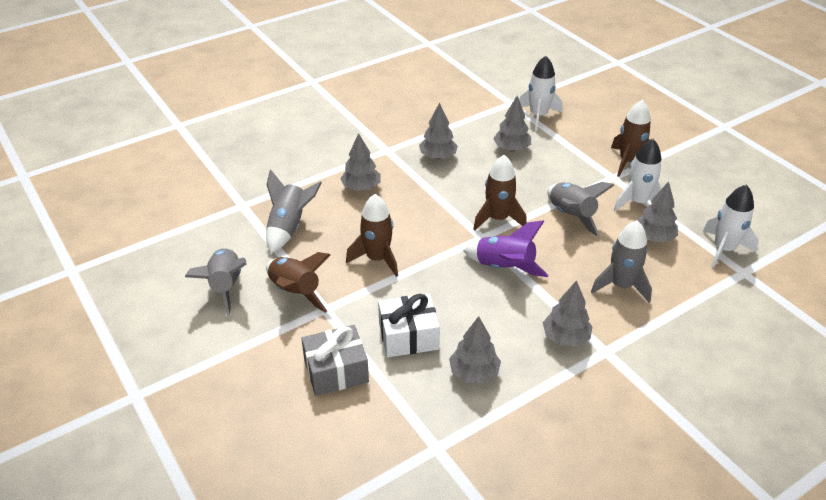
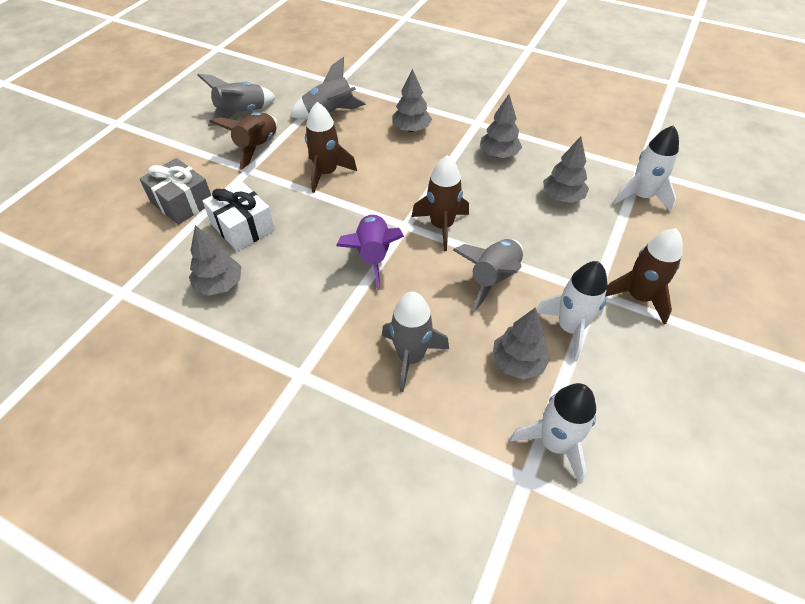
camera: 60 degrees right, 10 degrees up
grey tree [543,280,593,346] -> none

